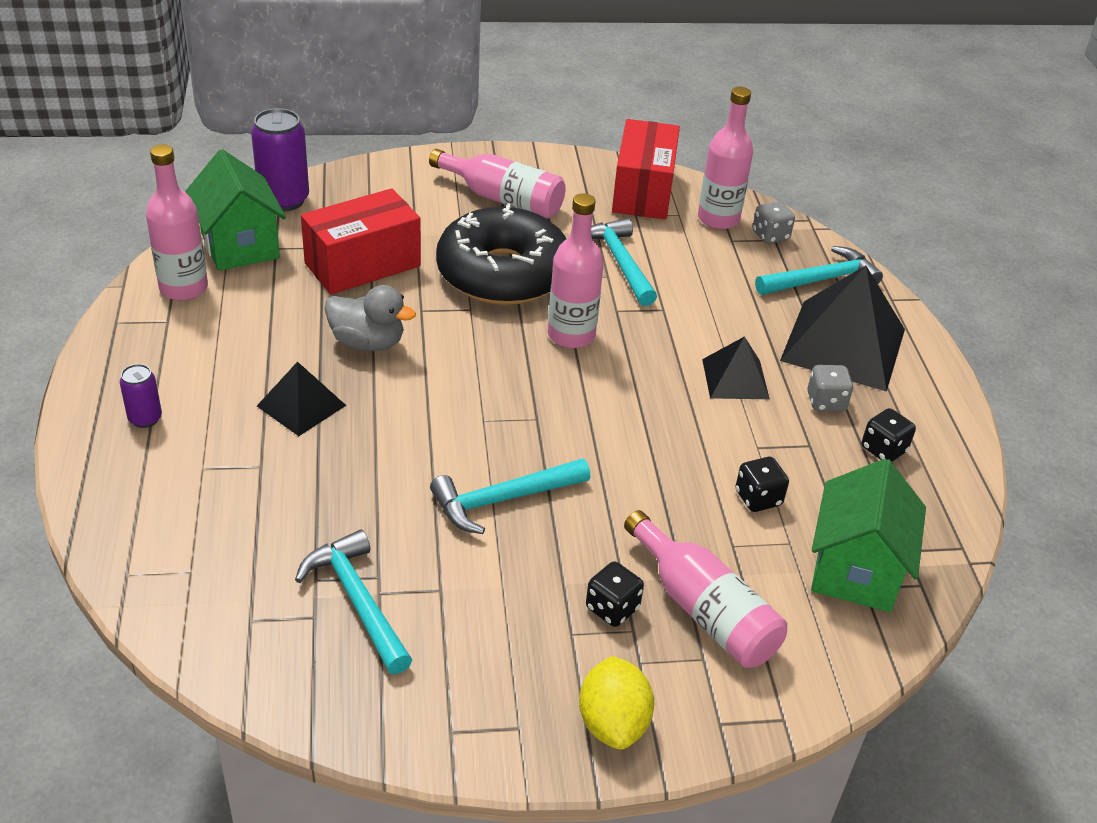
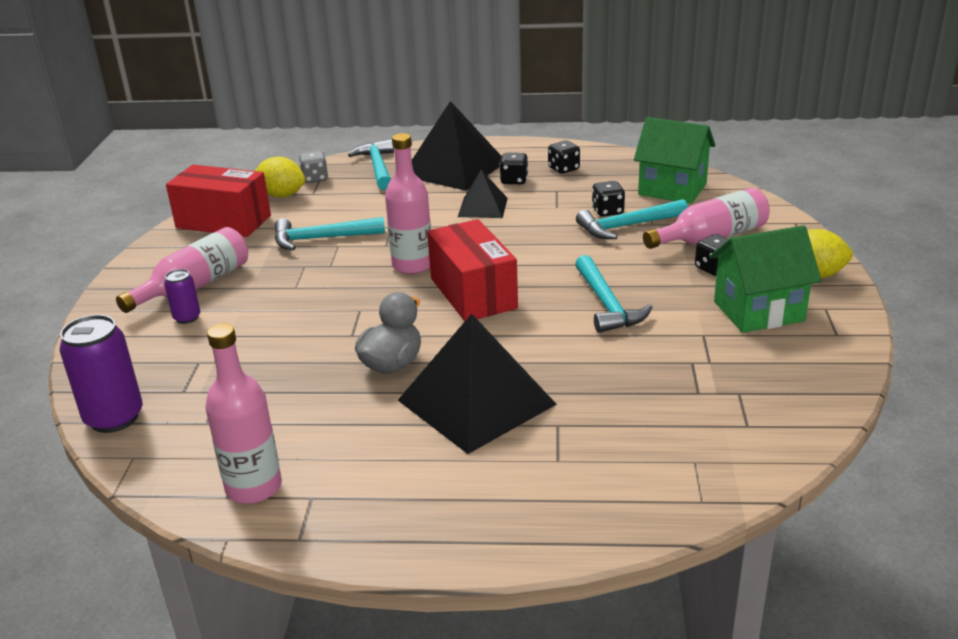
camera: 75 degrees left, 10 degrees down
purple can [120,364,162,428] -> purple can moved to [164,269,200,324]
green house [185,149,286,271] -> green house moved to [710,225,821,333]
black pyramid [257,361,346,436] -> black pyramid [398,314,557,454], size x1.85
turquoise hammer [295,529,412,674] -> turquoise hammer moved to [576,199,688,239]
red box [301,188,421,294] -> red box moved to [427,219,518,322]
black donut [436,203,566,305] -> none
pink bottle [698,87,753,229] -> yellow lemon [255,157,306,198]
grey dice [808,365,853,412] -> black dice [499,153,528,184]

